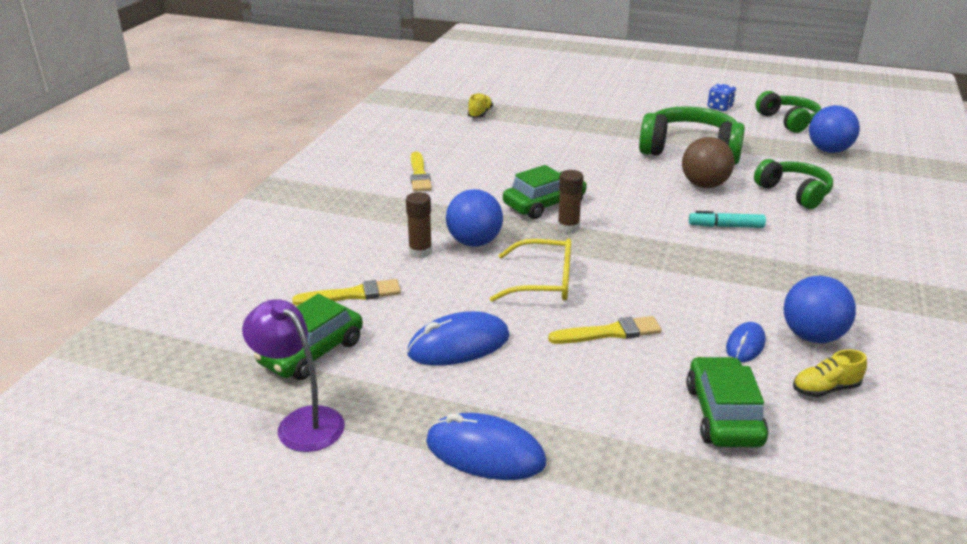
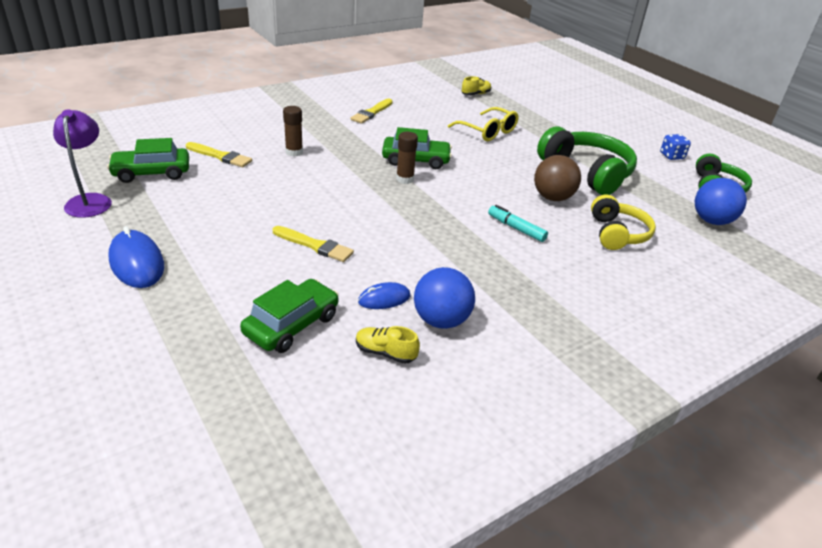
camera: 35 degrees right, 5 degrees up
blue mouse [407,312,509,365] -> none
blue ball [446,189,503,246] -> none
yellow glasses [490,238,571,302] -> yellow glasses moved to [448,107,519,141]
green headphones [754,159,833,209] -> yellow headphones [591,195,656,250]

